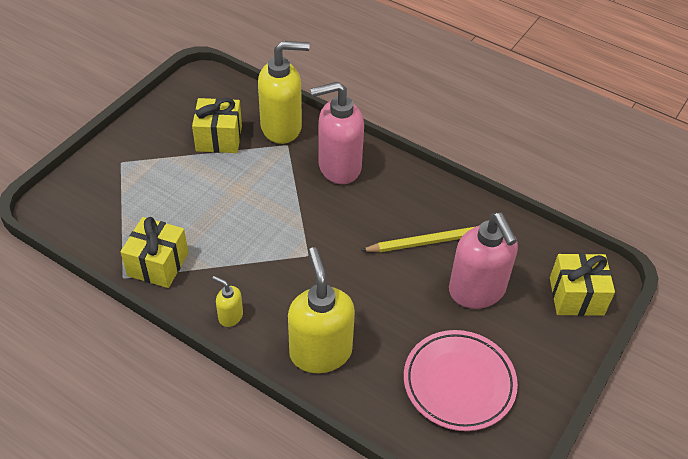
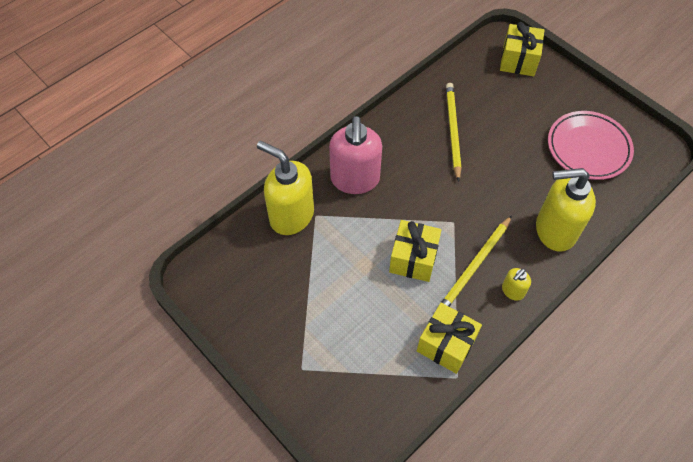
camera: 75 degrees left, 10 degrees up
yellow gift [192,98,242,153] -> yellow gift moved to [389,220,442,282]
yellow soap dispenser [258,41,310,144] -> yellow soap dispenser turned 60 degrees counterclockwise [257,141,314,235]
pink soap dispenser [449,213,518,309] -> none
none -> yellow pencil [437,215,512,308]

